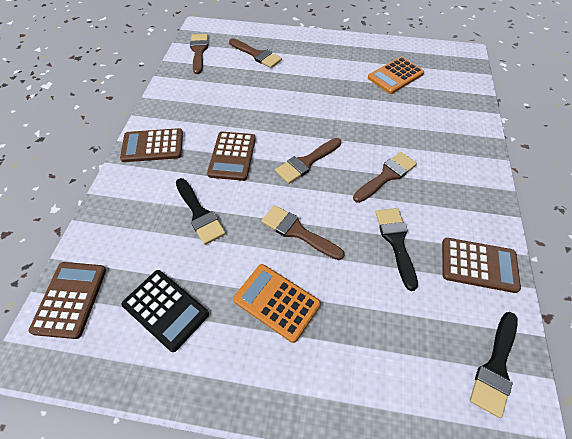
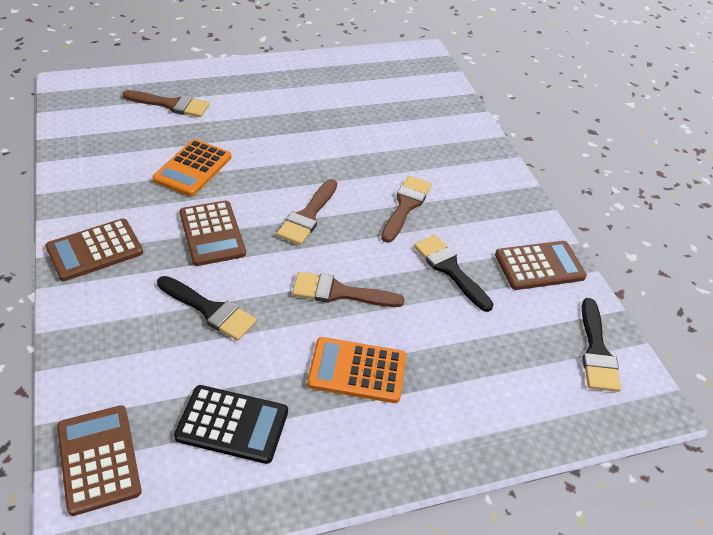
camera: 30 degrees left, 10 degrees down
brown brush [190,34,208,74] -> none
orange calculator [368,57,424,94] -> orange calculator moved to [152,139,231,196]

